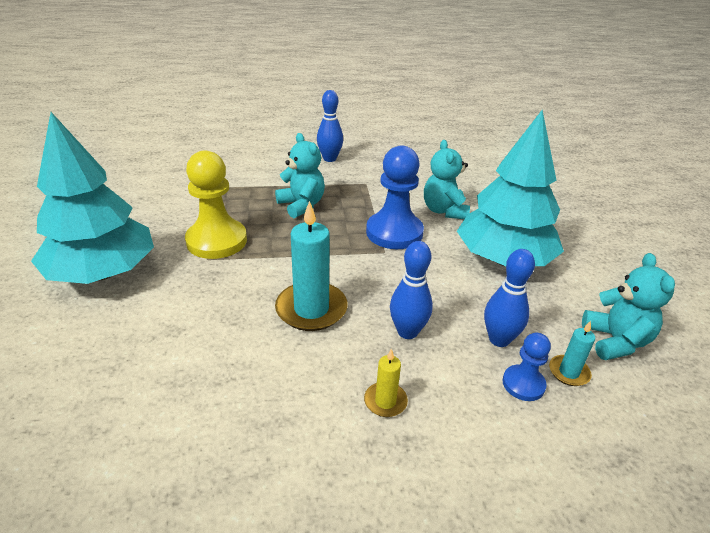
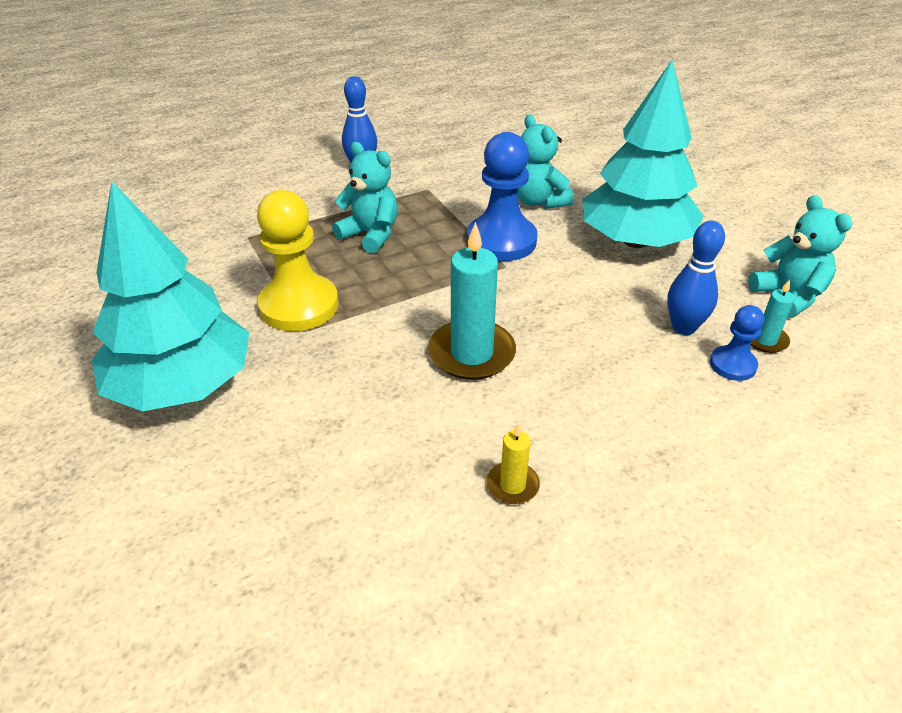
camera: 20 degrees left, 5 degrees up
yellow candle [364,348,408,417] -> yellow candle moved to [487,423,540,504]
blue bowling pin [390,241,433,339] -> none

